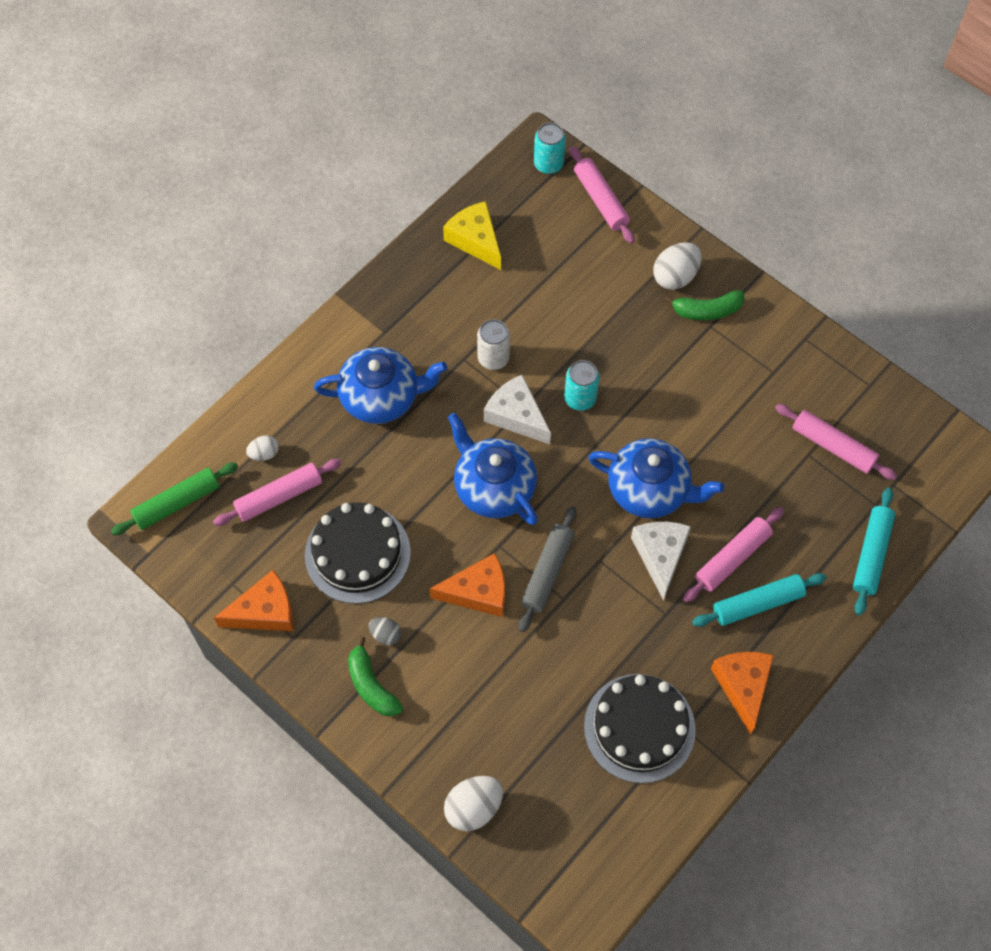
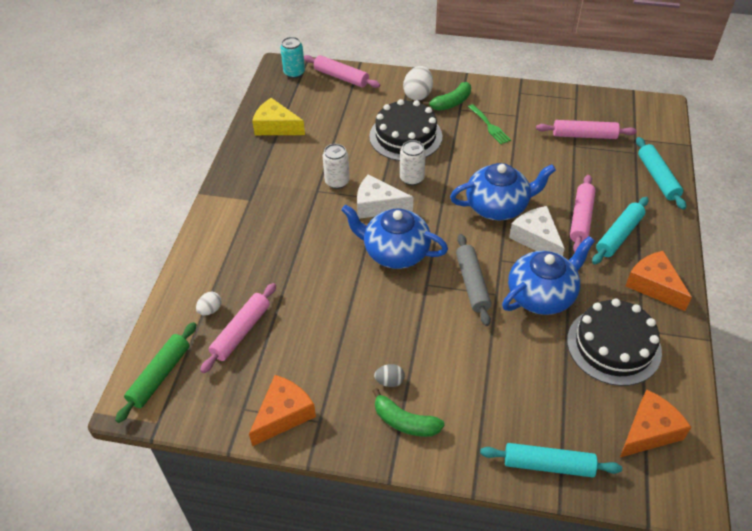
camera: 30 degrees left, 15 degrees down
black cake [305,502,411,604] -> black cake moved to [369,99,442,161]
blue teapot [314,347,447,424] -> blue teapot moved to [502,236,595,315]
orange cheese [430,553,505,617] -> orange cheese moved to [620,390,691,457]
white egg [444,776,503,831] -> turquoise rolling pin [480,443,622,477]
turquoise can [564,360,600,411] -> white can [400,140,426,185]
none -> green fork [468,104,511,144]

